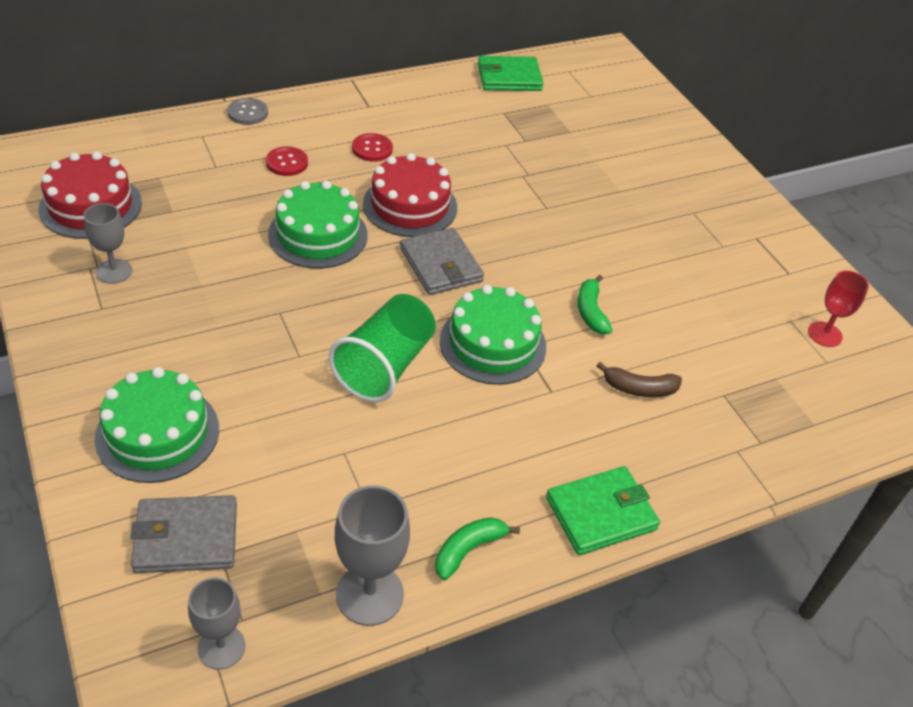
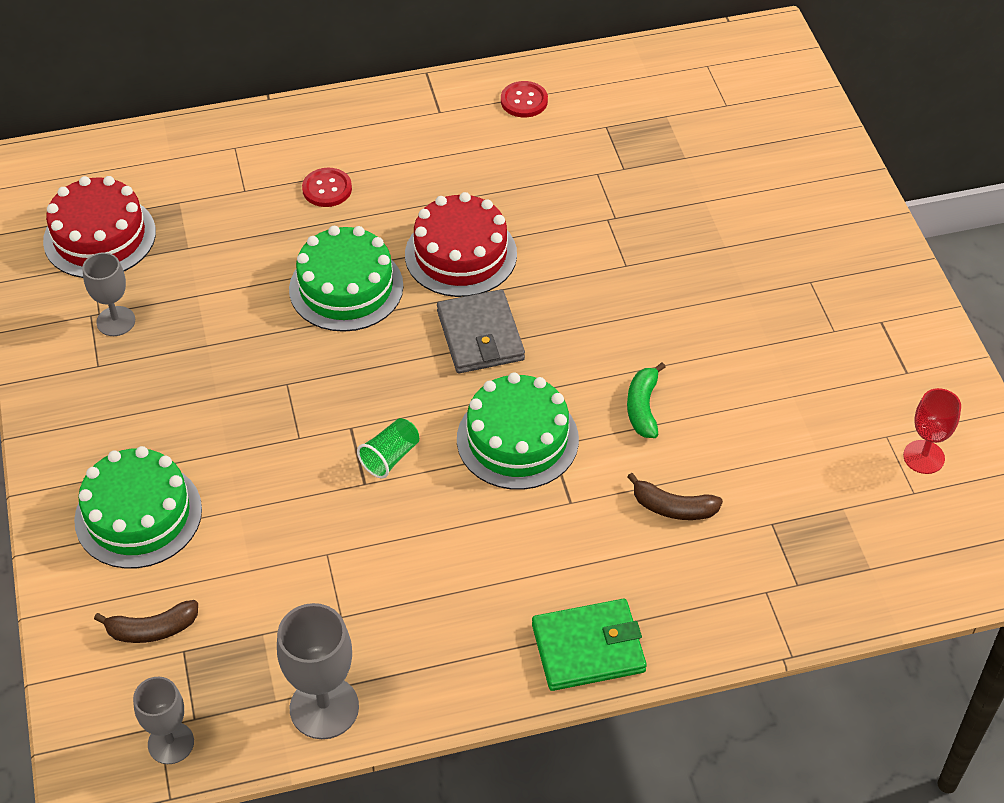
camera: 15 degrees right, 5 degrees up
grey wallet [130,495,237,573] -> brown banana [94,600,198,643]
grey button [227,98,268,125] -> none
green cup [329,294,436,402] -> green cup [357,418,419,478], size x0.50
red button [352,133,393,162] -> red button moved to [501,81,548,117]
green banana [435,517,520,580] -> none
green wallet [478,56,544,91] -> none

